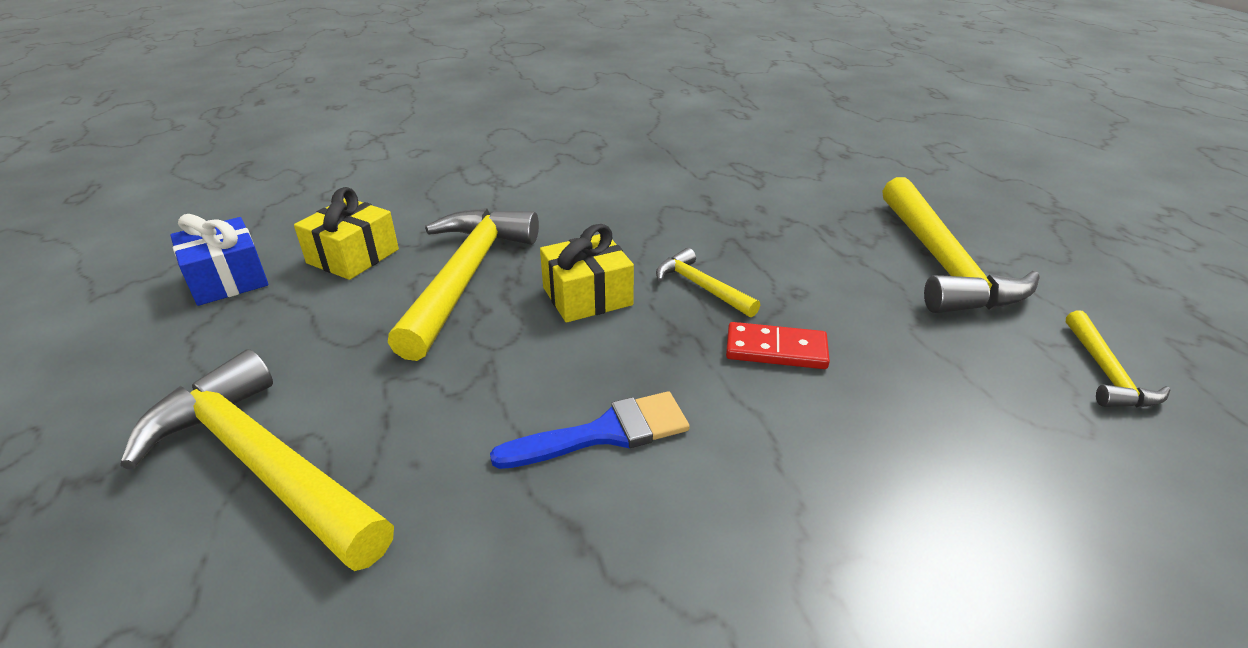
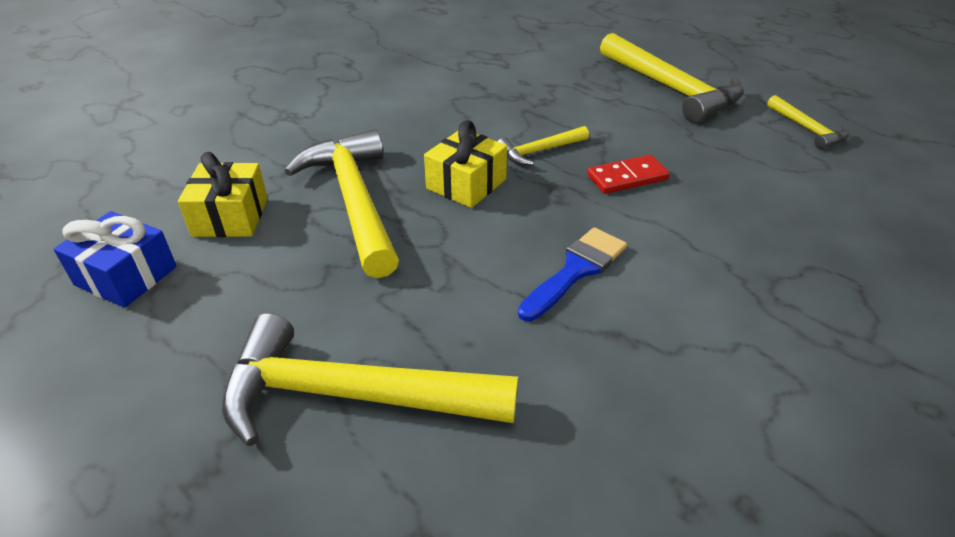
camera: 30 degrees left, 5 degrees up
yellow hammer [656,248,760,317] -> yellow hammer turned 45 degrees counterclockwise [497,126,589,165]

